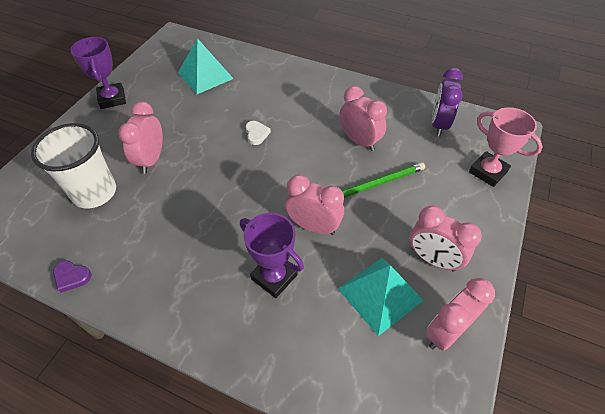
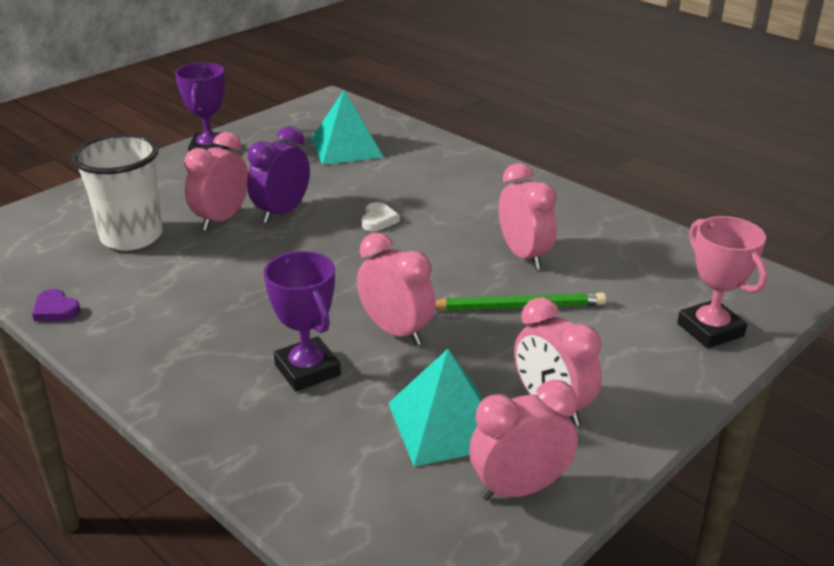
camera: 20 degrees right, 20 degrees down
purple clock [432,68,463,136] -> purple clock moved to [247,126,310,223]

